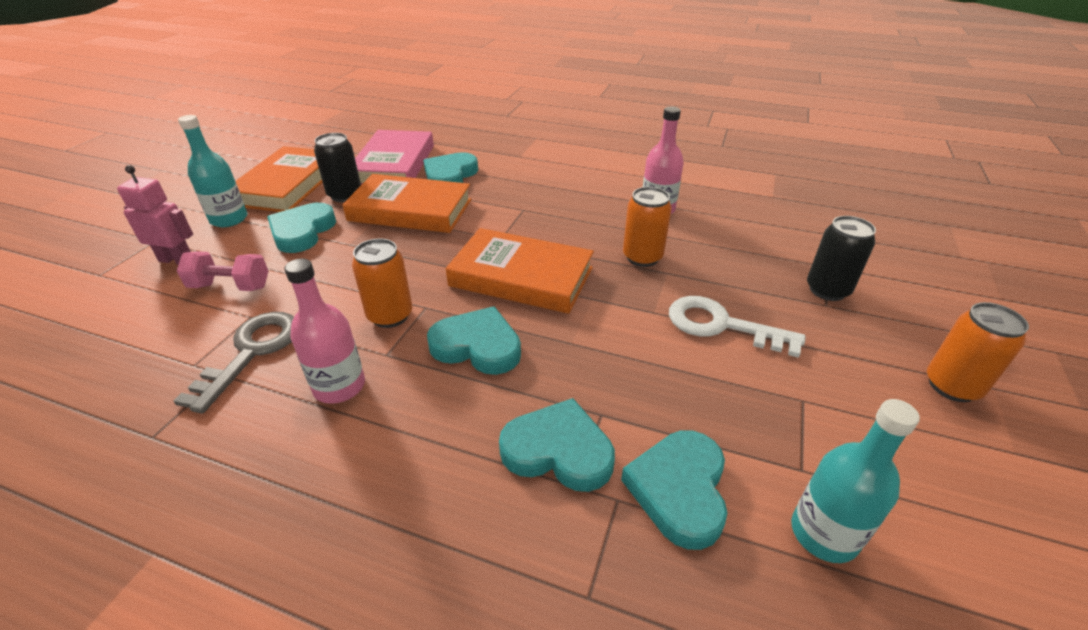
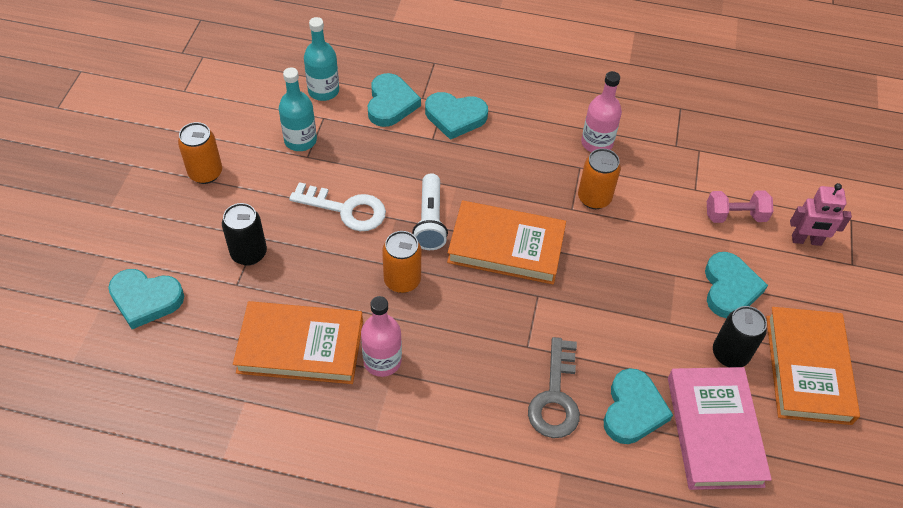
camera: 170 degrees right, 15 degrees up
grey key [174,312,294,414] -> grey key moved to [528,337,580,438]
turquoise bottle [178,115,247,227] -> turquoise bottle moved to [279,67,317,151]
orange book [342,174,471,233] -> orange book moved to [233,301,363,384]
turquoise heart [427,306,521,375] -> turquoise heart moved to [108,269,184,329]
none -> white flashlight [412,173,448,250]

